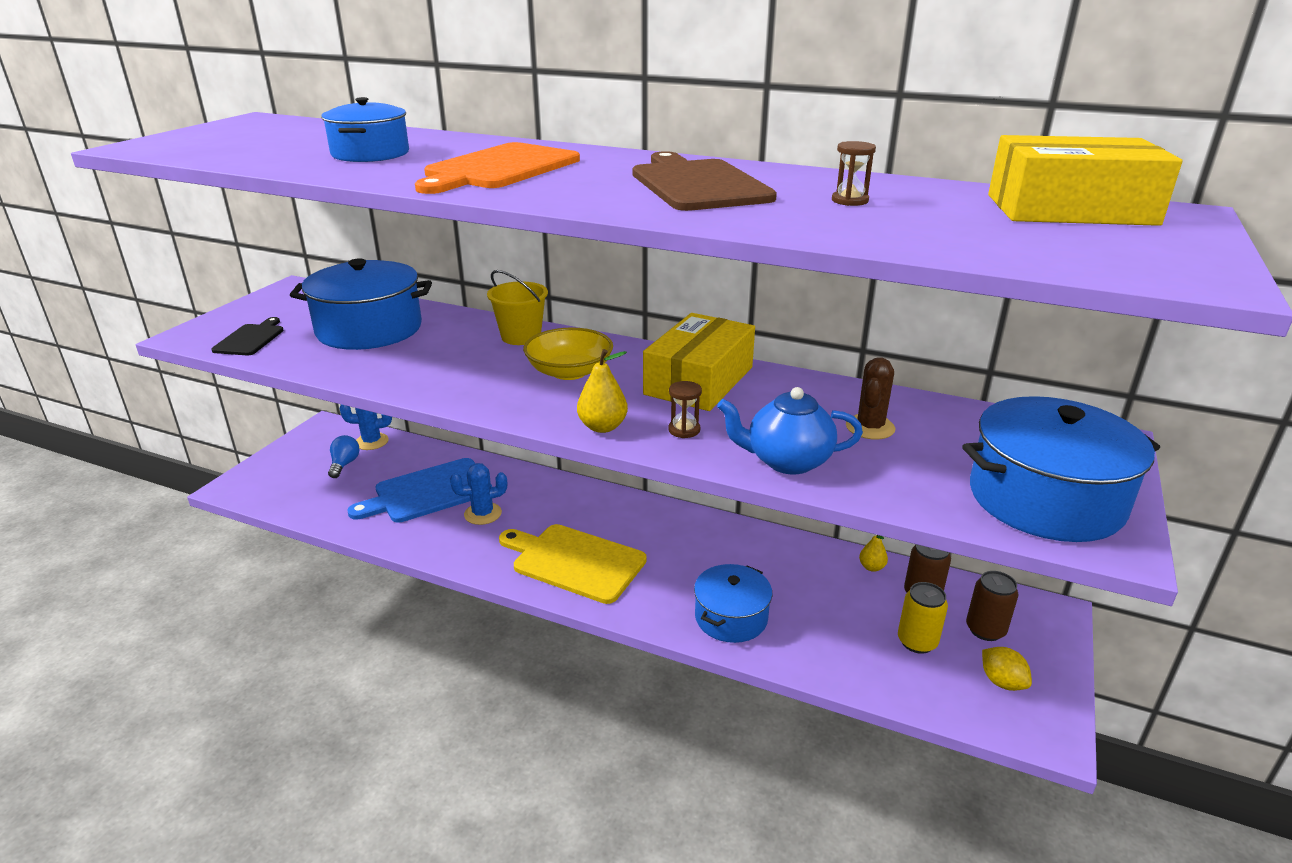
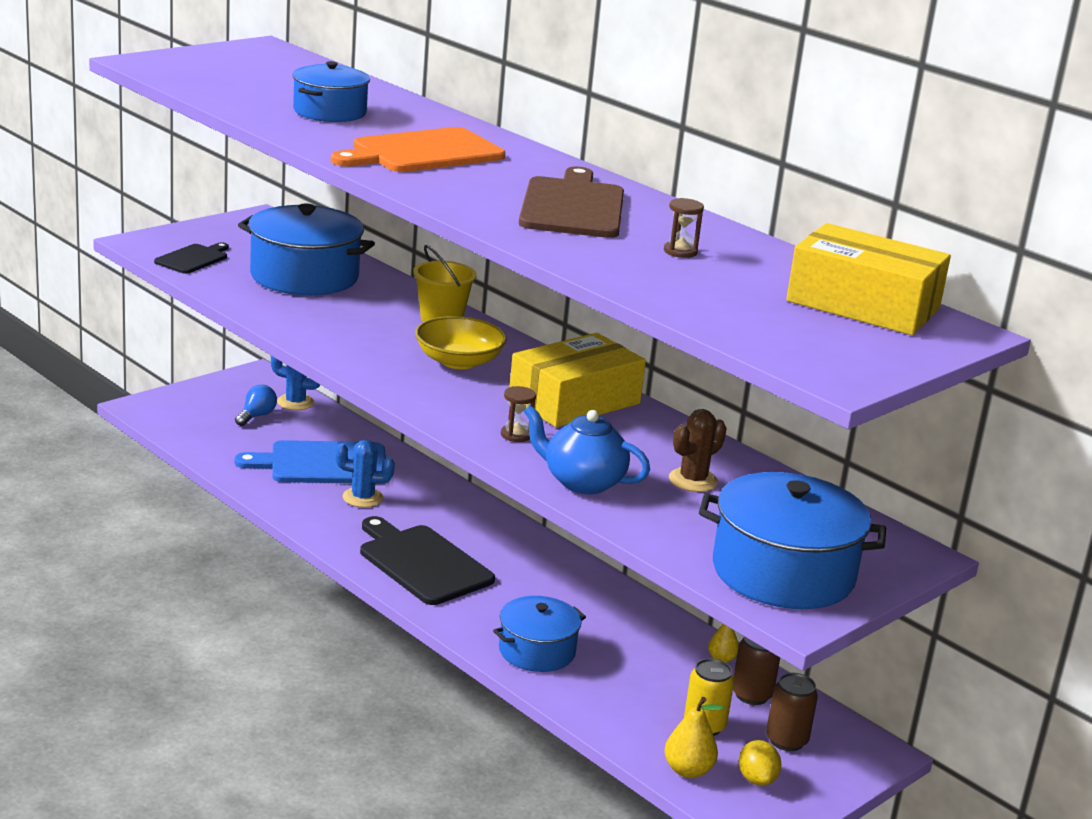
camera: 20 degrees right, 5 degrees down
yellow cutting board [499,524,647,604] -> black cutting board [360,516,495,605]
yellow pear [577,349,628,433] -> yellow pear moved to [664,697,723,778]

